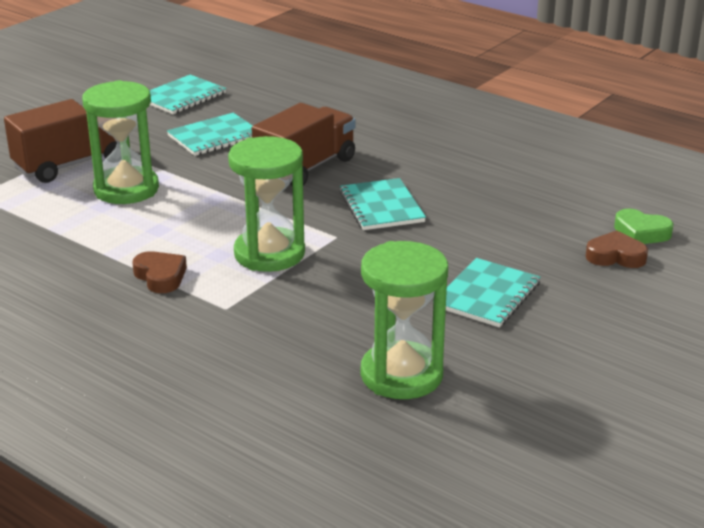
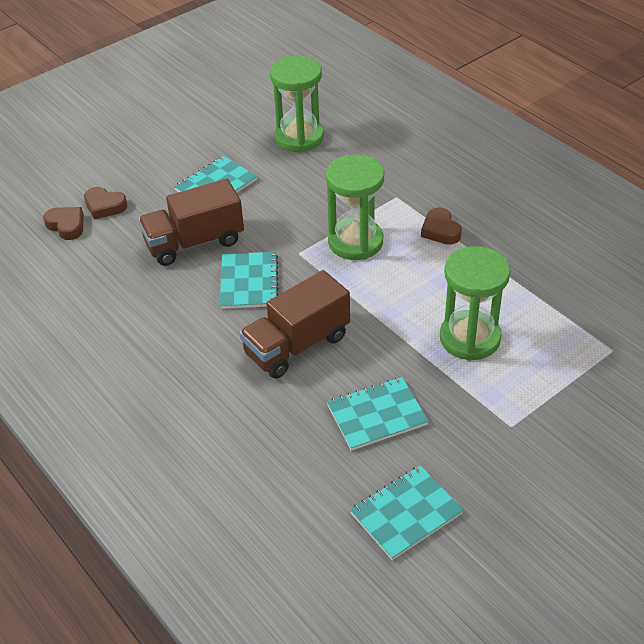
camera: 165 degrees left, 15 degrees up
brown truck [4,99,117,183] -> brown truck moved to [138,179,244,266]
green heart [614,209,674,244] -> brown heart [43,207,84,240]

